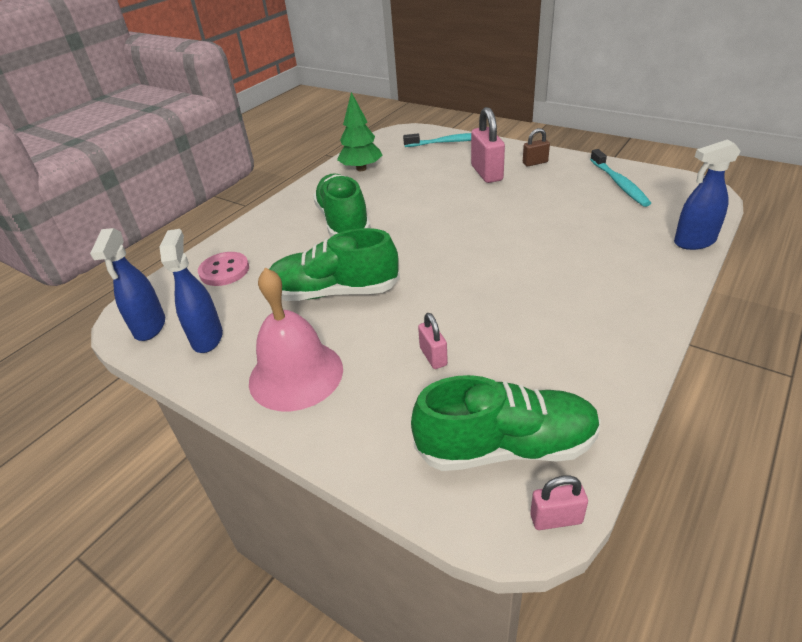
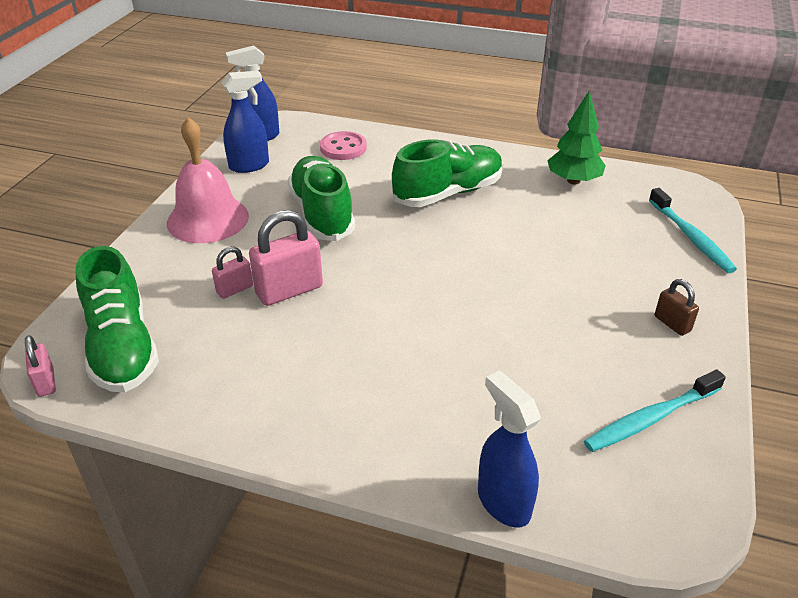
camera: 70 degrees right, 0 degrees up
pink padlock [471,107,505,183] -> pink padlock moved to [249,210,323,306]

